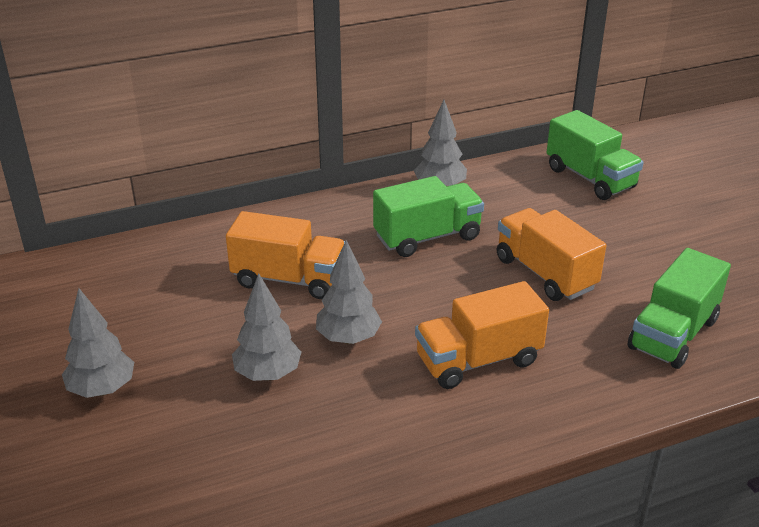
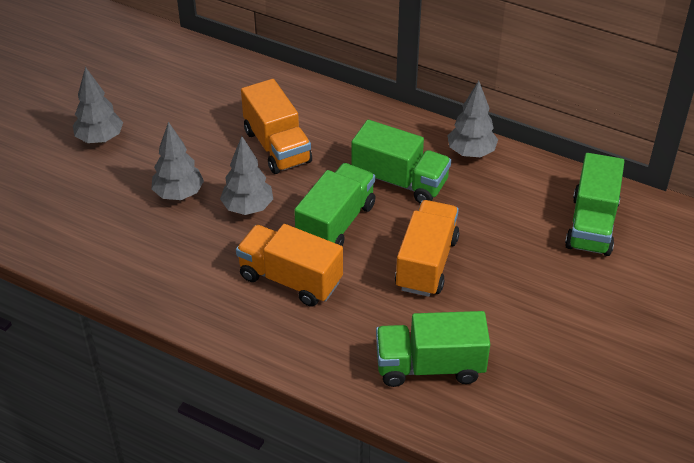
camera: 50 degrees right, 10 degrees up
none -> green truck [294,163,376,246]

